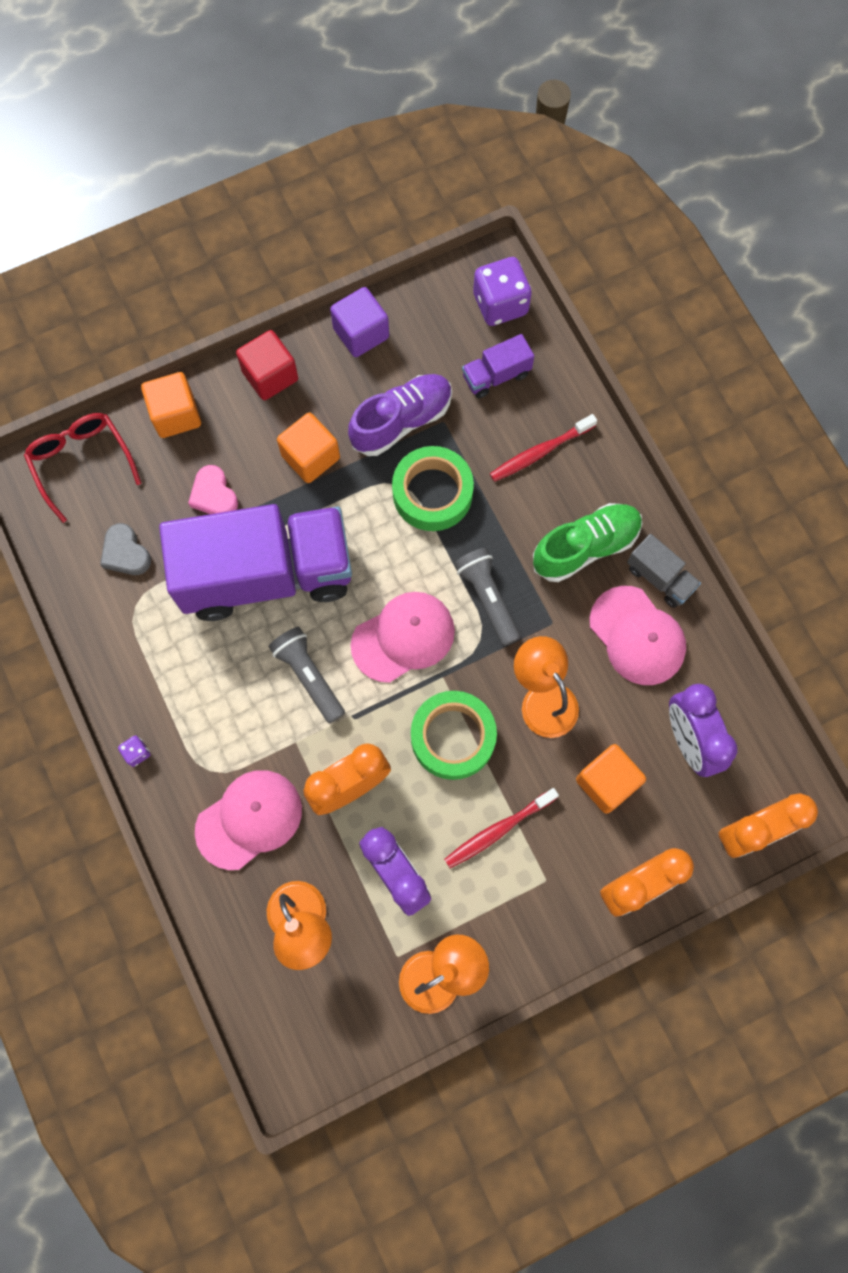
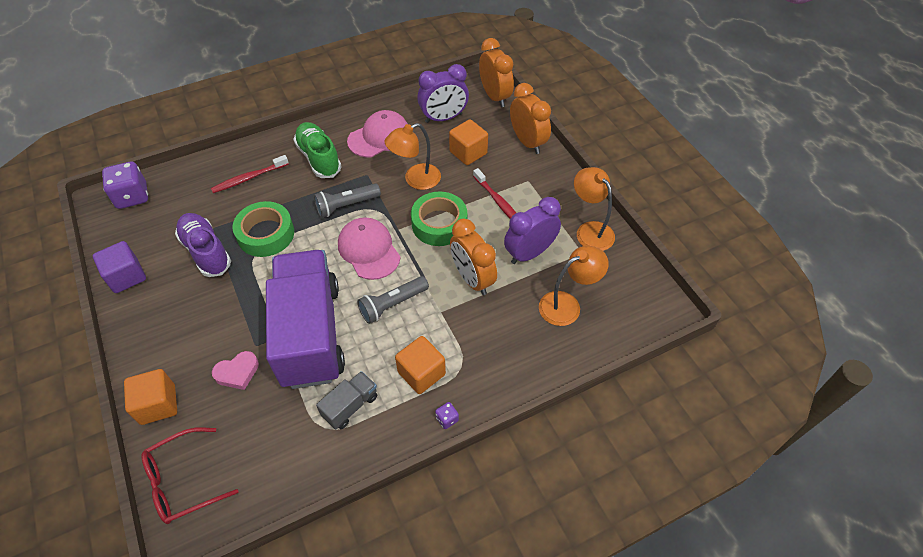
camera: 90 degrees left, 20 degrees down
grey heart [100,523,151,575] -> none
pink cap [195,770,302,870] -> none
red cube [236,330,298,400] -> none
orange cube [277,412,340,483] -> orange cube moved to [395,336,446,394]
purple truck [462,334,534,398] -> none
red toothbrush [490,414,597,482] -> red toothbrush turned 90 degrees clockwise [211,155,289,193]
grey truck [627,534,701,608] -> grey truck moved to [316,371,377,430]

